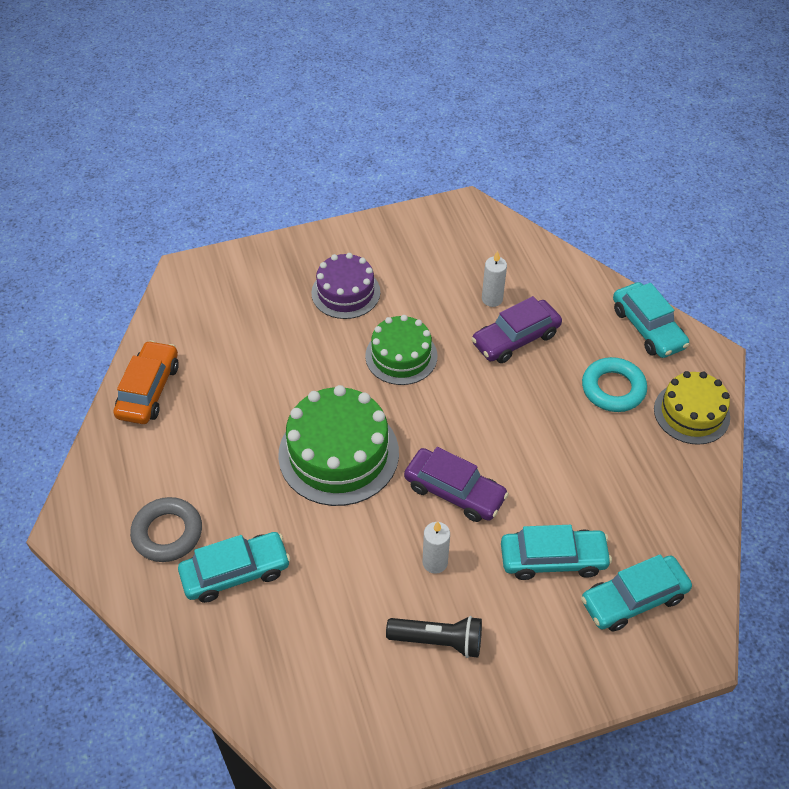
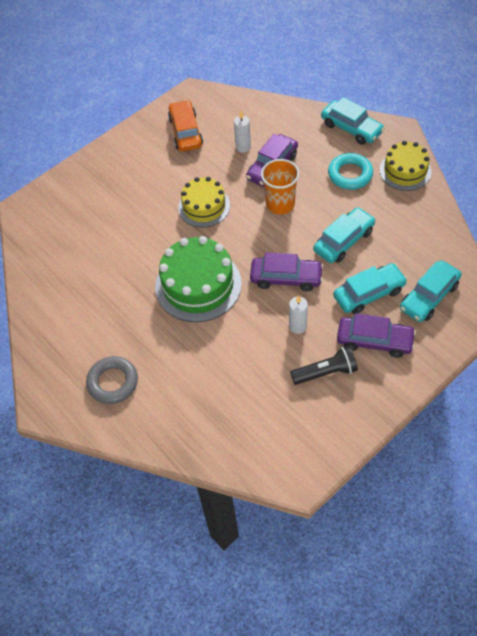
camera: 20 degrees left, 5 degrees up
orange car [113,340,179,424] -> orange car moved to [168,100,203,152]
turquoise car [178,532,291,603] -> turquoise car moved to [313,207,375,263]
purple cake [311,253,380,319] -> none
green cake [365,315,437,385] -> yellow cake [178,177,230,227]
none -> orange cup [261,159,300,214]
none -> purple car [337,313,416,358]

